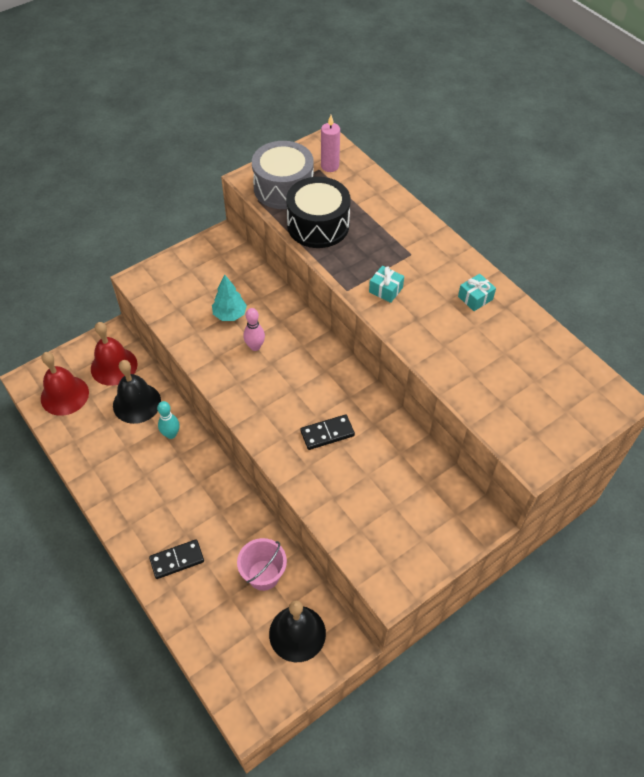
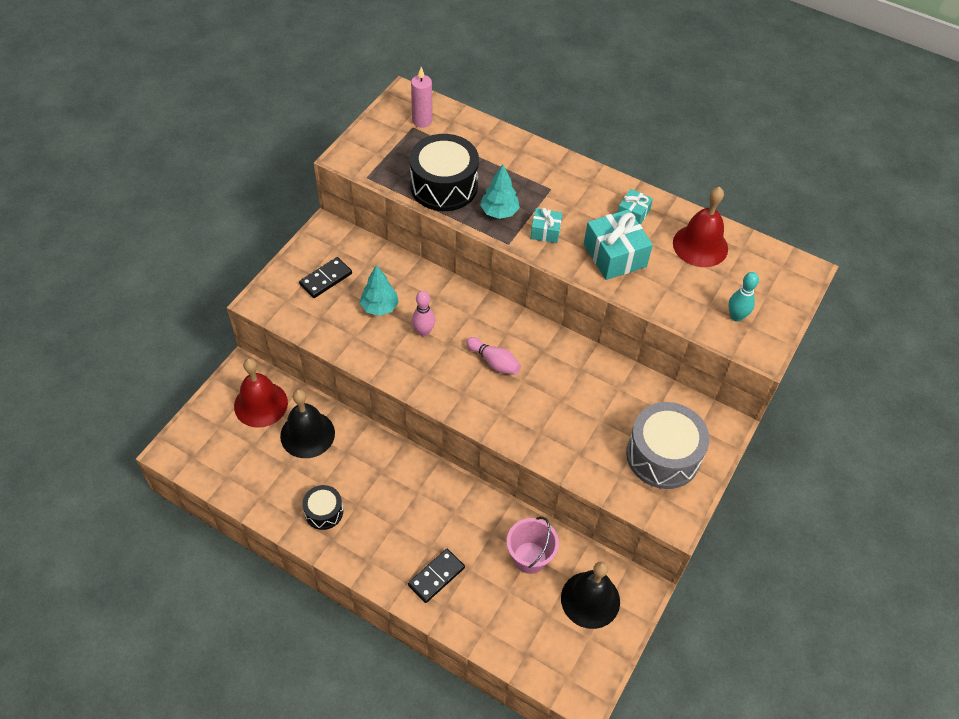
camera: 25 degrees left, 0 degrees up
red bell [41,352,89,416] -> red bell moved to [673,187,728,267]
turquoise bowling pin [157,401,180,439] -> turquoise bowling pin moved to [729,272,759,322]
grey drum [252,141,314,209] -> grey drum moved to [626,402,709,489]
black domino [300,414,355,450] -> black domino moved to [299,257,352,298]
none -> black drum [302,485,343,530]
none -> pink bowling pin [466,337,521,375]
none -> turquoise tree [480,164,520,219]
none -> turquoise gift [584,209,653,280]

